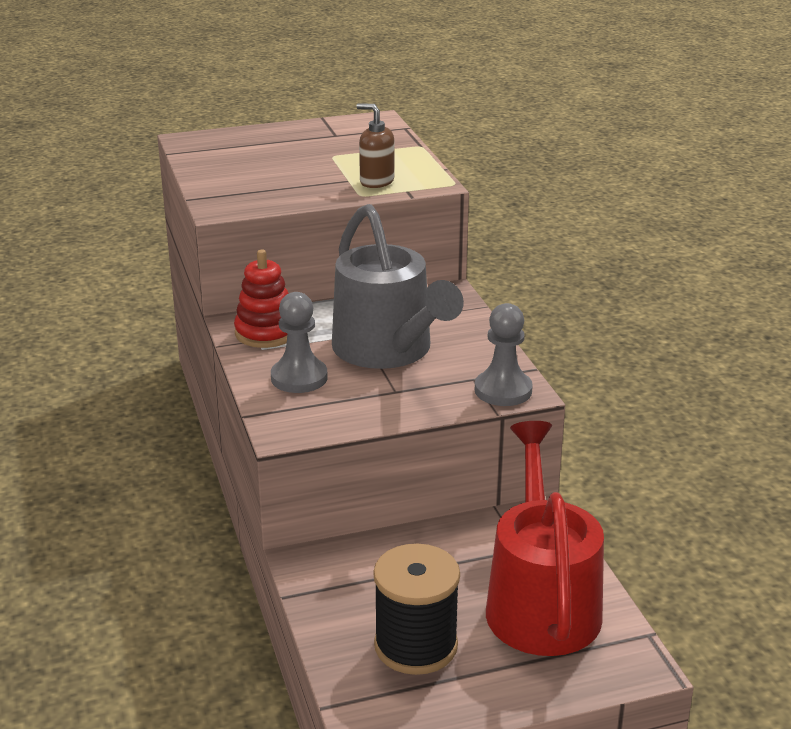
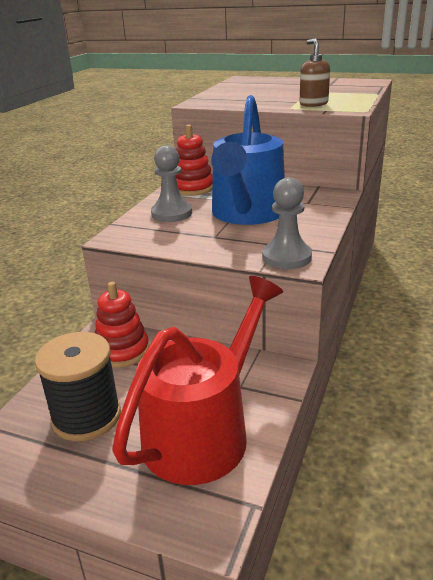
camera: 40 degrees right, 0 degrees up
grey watering can [332,204,464,369] -> blue watering can [211,95,285,225]
none -> red stacking toy [95,282,149,368]

